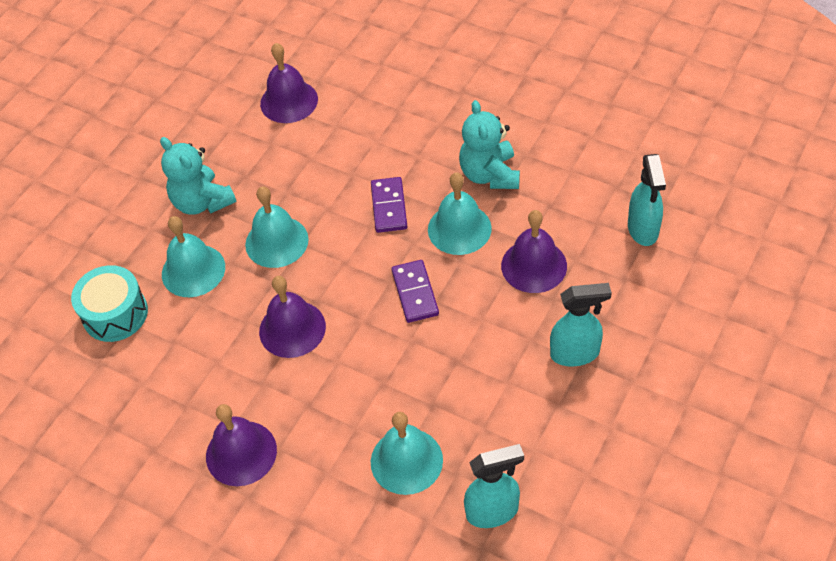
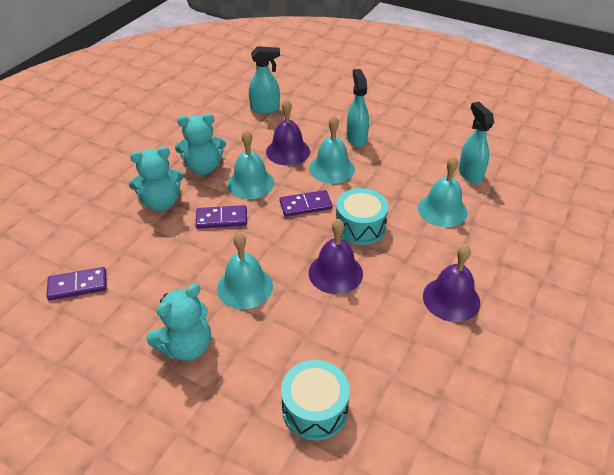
camera: 95 degrees left, 10 degrees down
turquoise bell [162,216,225,297] -> turquoise bell moved to [309,116,355,184]
purple bell [260,43,318,123] -> purple domino [46,267,107,301]
none -> turquoise teddy bear [129,147,184,211]
none -> turquoise drum [336,188,389,245]

